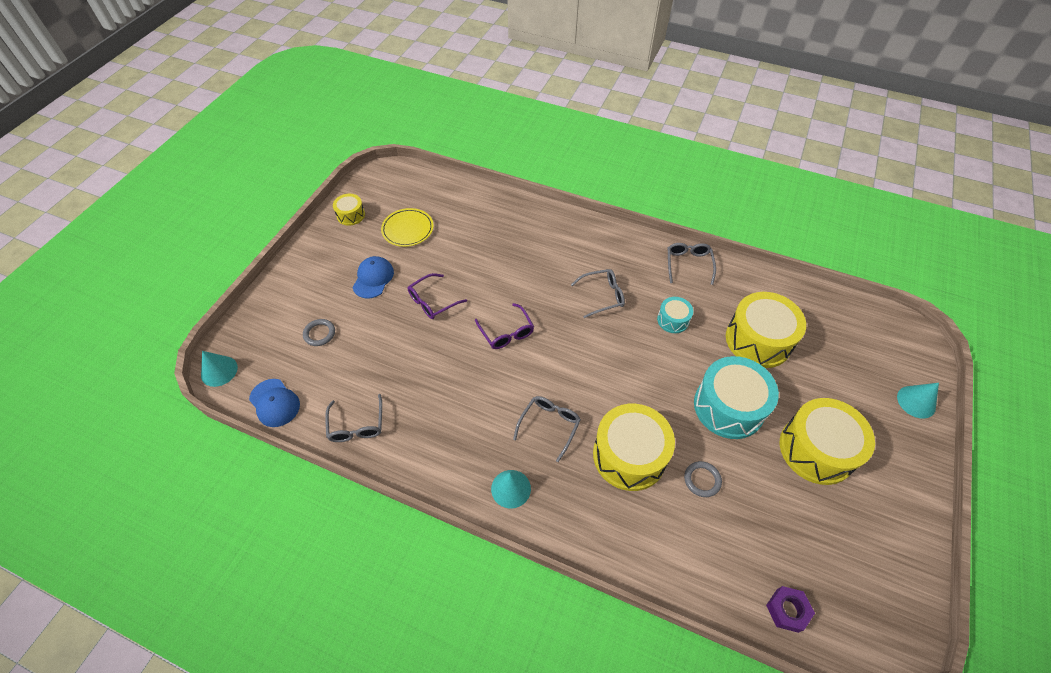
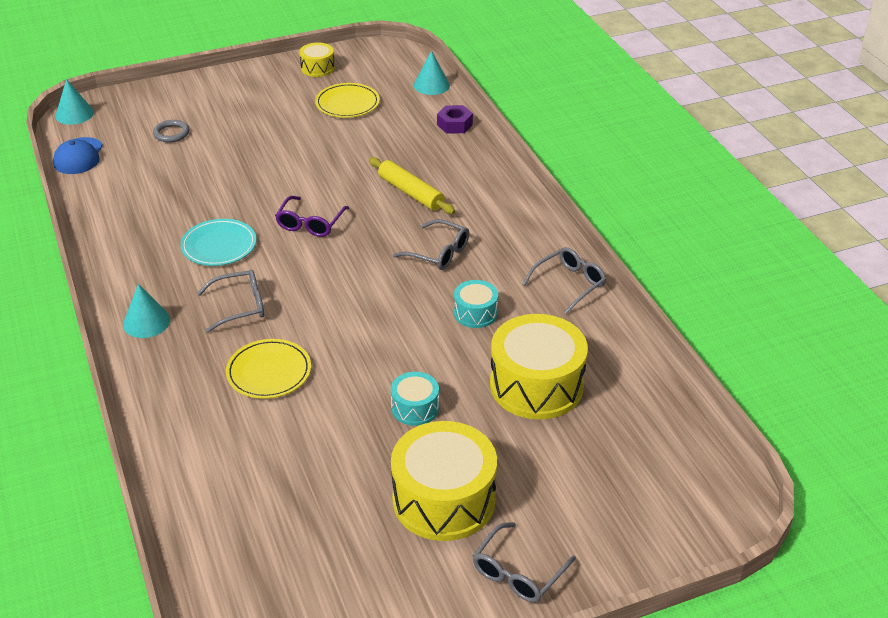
camera: 45 degrees right, 15 degrees down
grey glasses [325,394,382,442] -> grey glasses moved to [473,522,576,603]
blue cap [352,256,394,299] -> none
purple glasses [408,273,467,319] -> none
yellow drum [593,404,675,491] -> yellow plate [226,339,311,399]
grey ring [684,461,722,497] -> none
turquoise drum [694,356,779,439] -> turquoise drum [391,372,439,426], size x0.50
purple nut [766,586,815,633] -> purple nut moved to [437,105,473,133]
turquoise cone [897,383,939,419] -> turquoise cone moved to [414,51,450,95]
none -> turquoise plate [180,219,256,266]
none -> yellow rolling pin [369,157,455,214]

